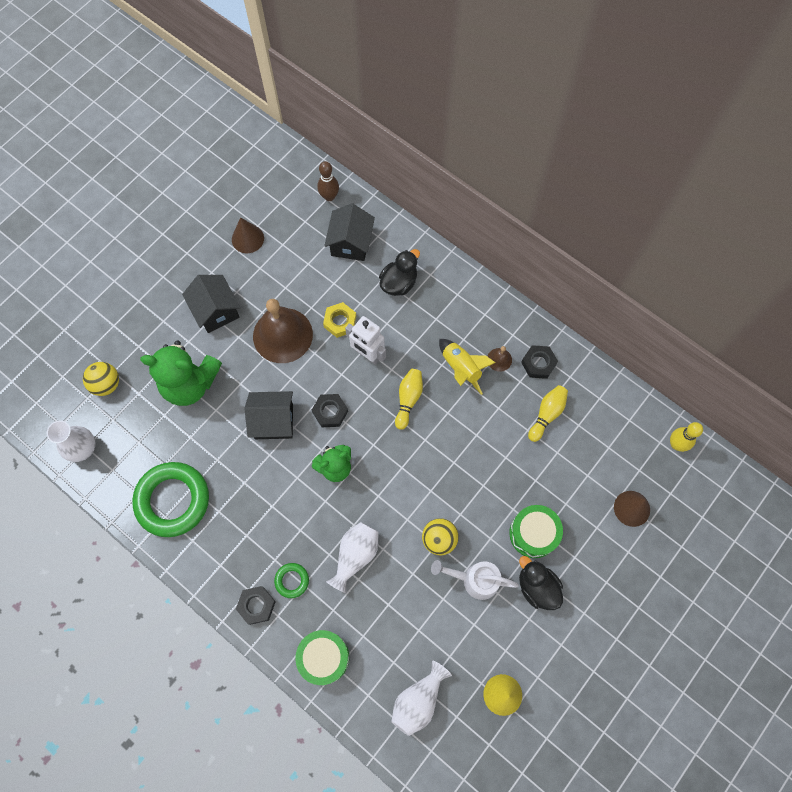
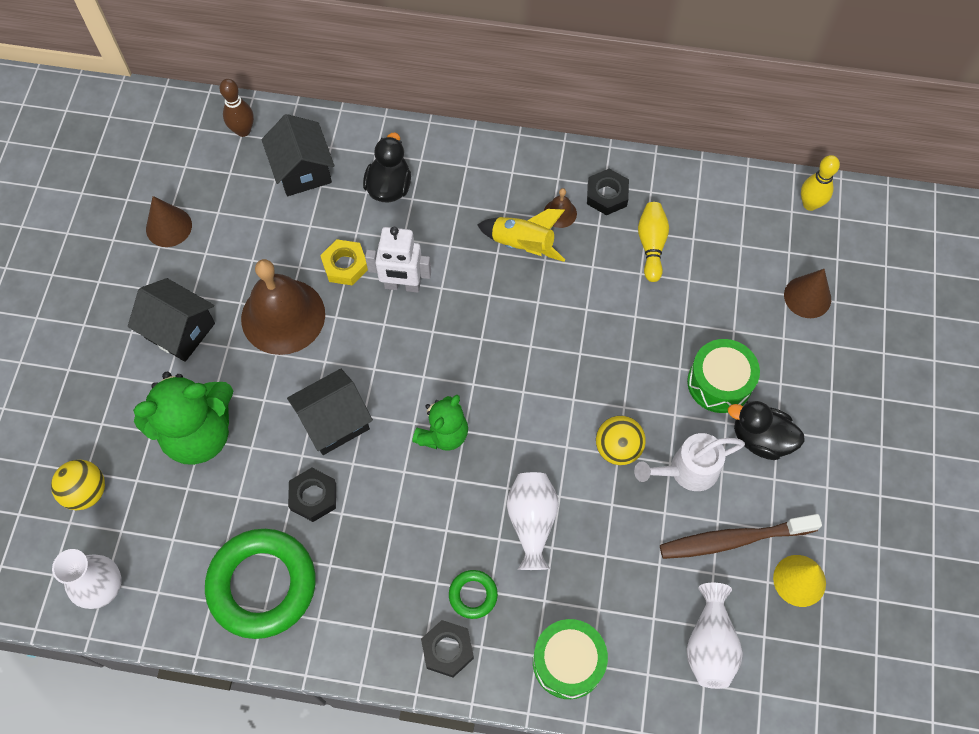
camera: 30 degrees left, 5 degrees down
black nut [312,394,348,427] -> black nut moved to [288,468,336,522]
yellow bowling pin [395,369,423,430] -> none
none -> brown toothbrush [660,514,822,559]

